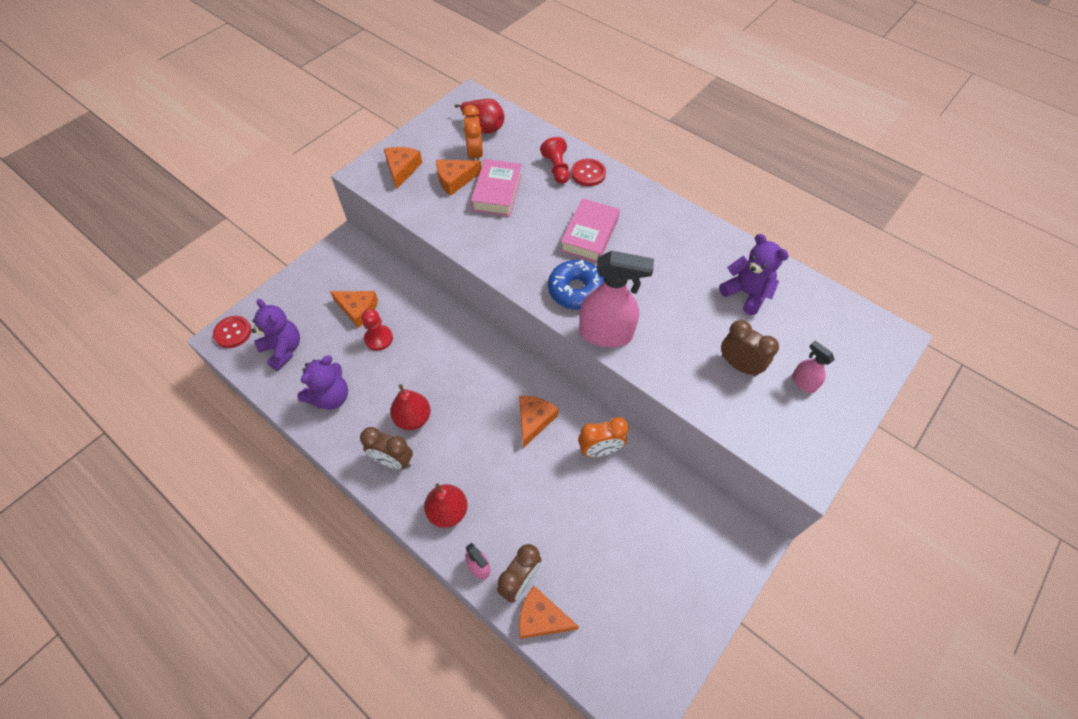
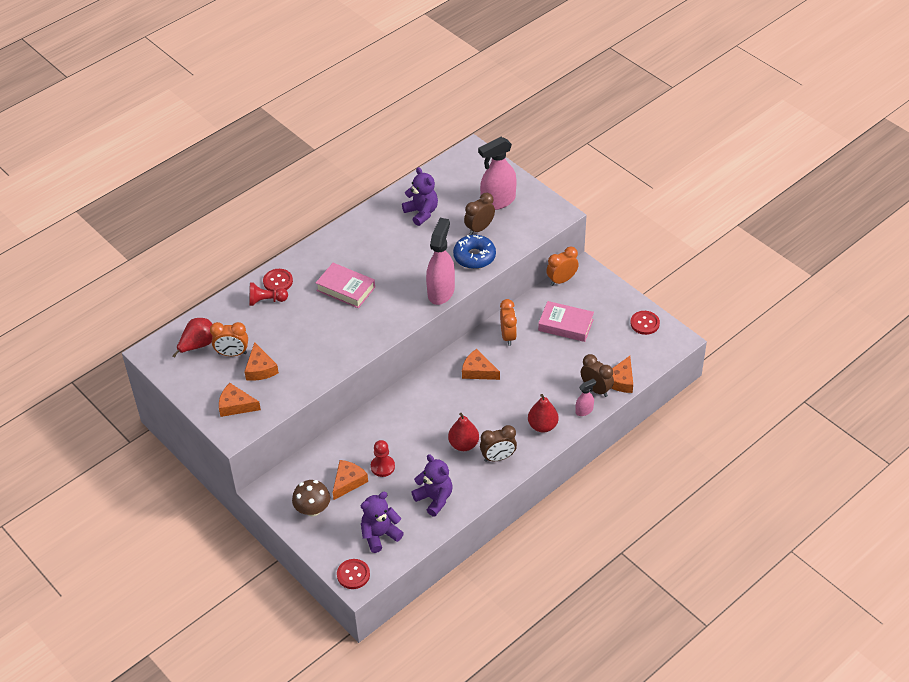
camera: 80 degrees left, 10 degrees down
brown clock [360,427,413,469] -> brown clock turned 45 degrees clockwise [480,425,517,462]
pink book [471,159,522,216] -> pink book moved to [538,301,594,342]
blue donut [548,260,604,310] -> blue donut moved to [453,235,496,269]
purple teddy bear [719,234,789,315] -> purple teddy bear turned 90 degrees clockwise [402,167,438,226]
pink spray bottle [792,341,835,393] -> pink spray bottle [478,137,517,210], size x2.04
none -> brown mushroom [292,480,330,516]
none -> orange clock [546,247,579,286]
none -> red button [630,311,660,335]

